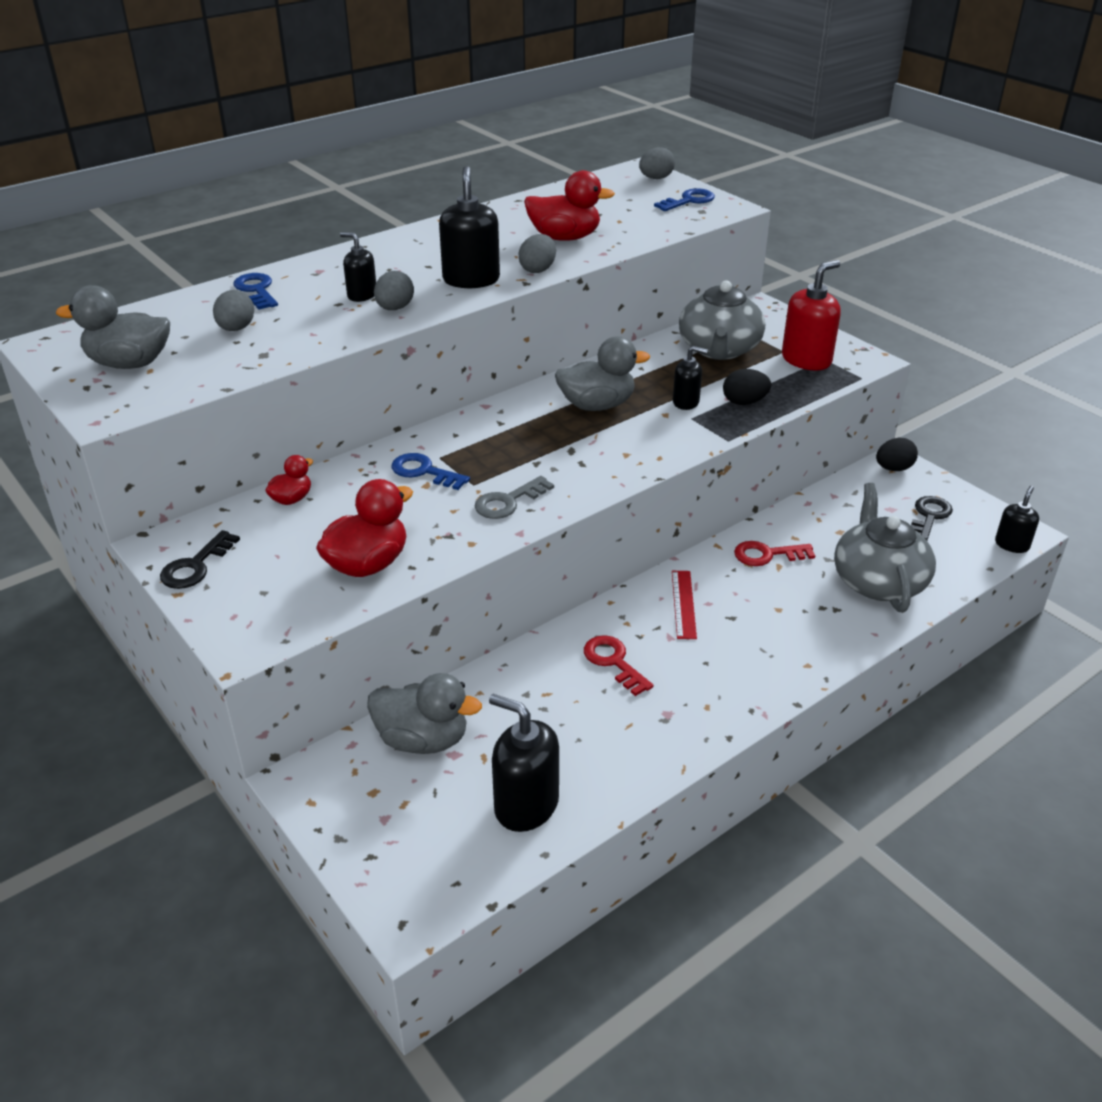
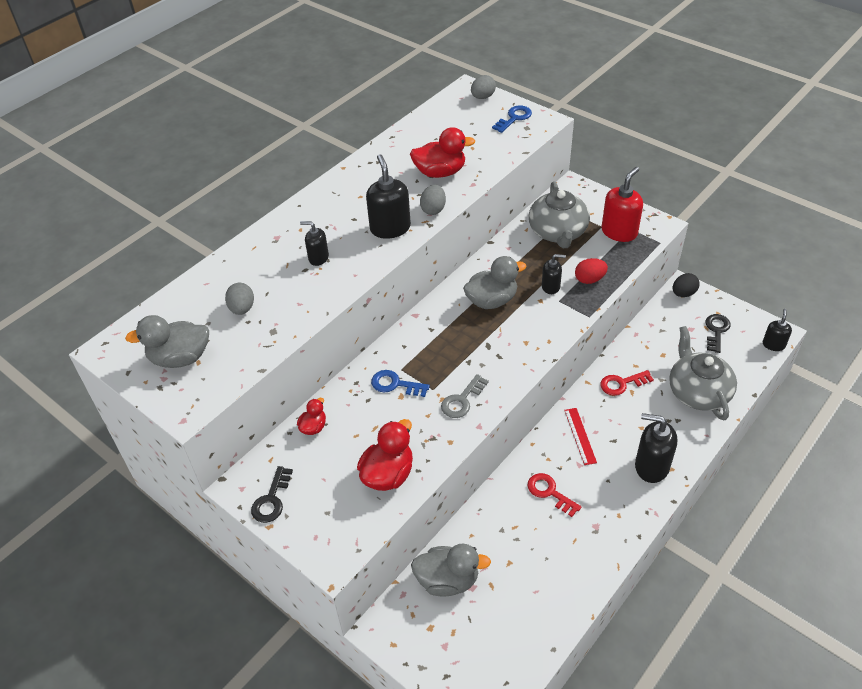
camera: 10 degrees left, 10 degrees up
blue key [234,273,278,310] -> none
grey egg [374,271,414,310] -> none
black soap dispenser [489,694,559,832] -> black soap dispenser moved to [635,413,677,483]
black egg [723,369,771,405] -> red egg [575,258,608,284]

